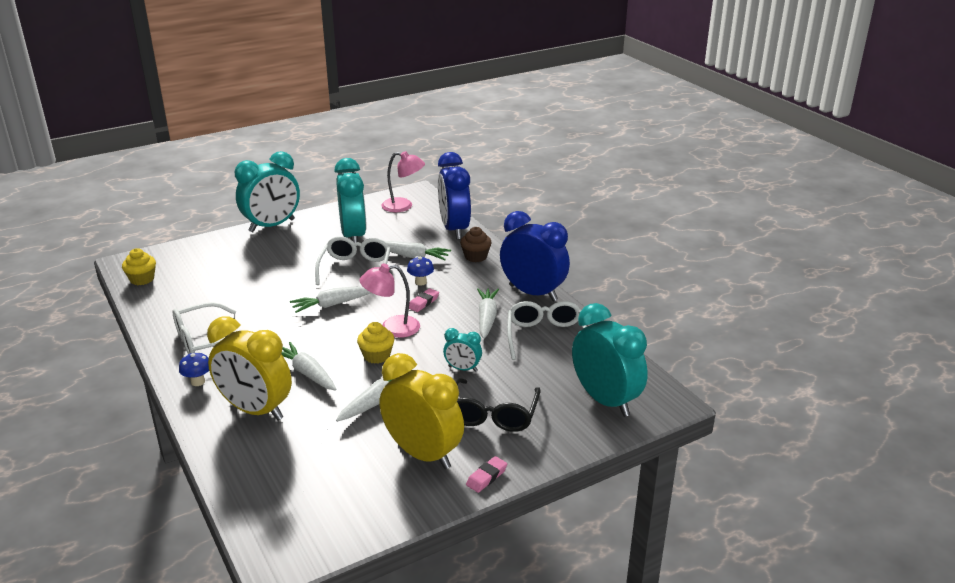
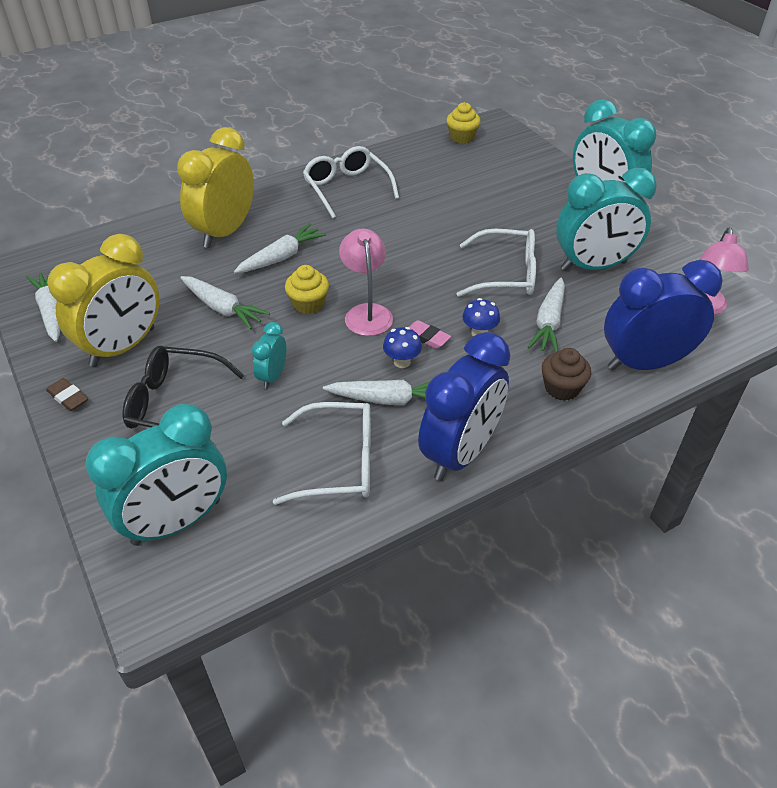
camera: 90 degrees right, 15 degrees up
blue mushroom [179,351,209,386] -> blue mushroom moved to [383,327,422,368]
white carrot [290,286,371,313] -> white carrot moved to [26,272,60,342]
pink eraser [466,456,507,493] -> brown eraser [46,378,88,411]

